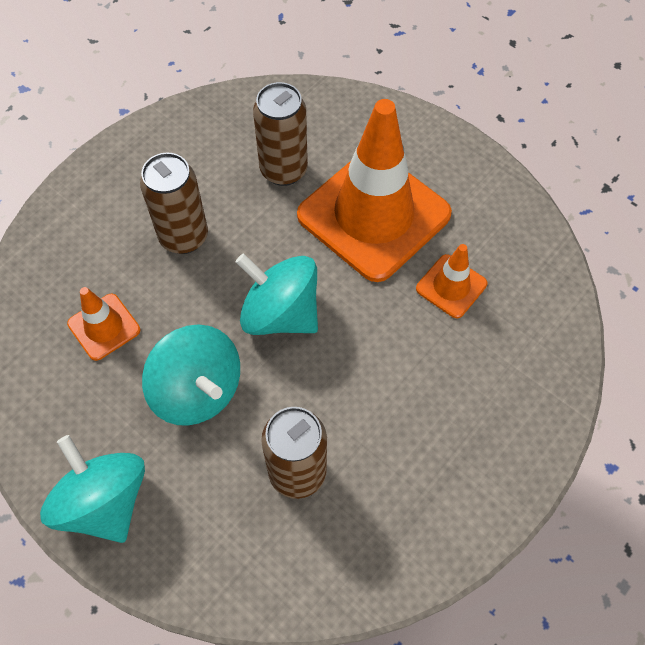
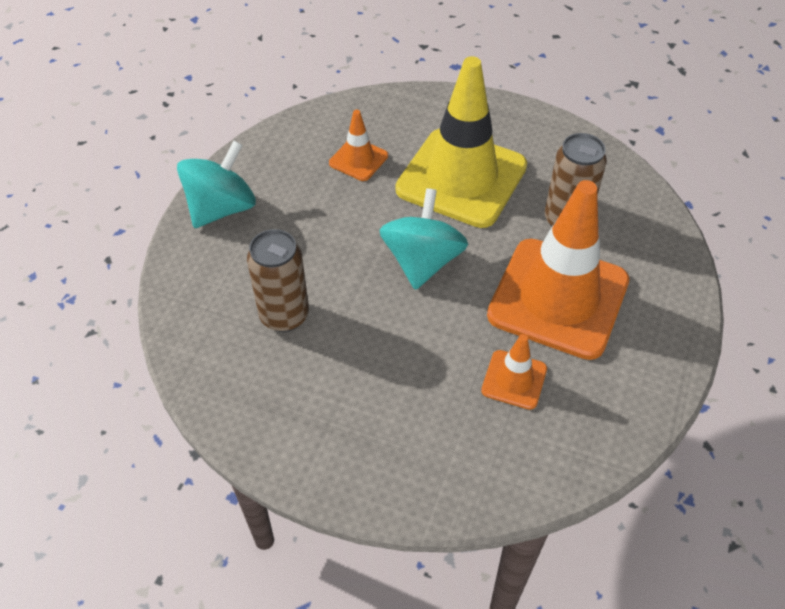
camera: 70 degrees right, 10 degrees down
brown can [140,152,208,254] -> yellow traffic cone [396,56,527,228]
turquoise spinning top [142,324,240,426] -> none

